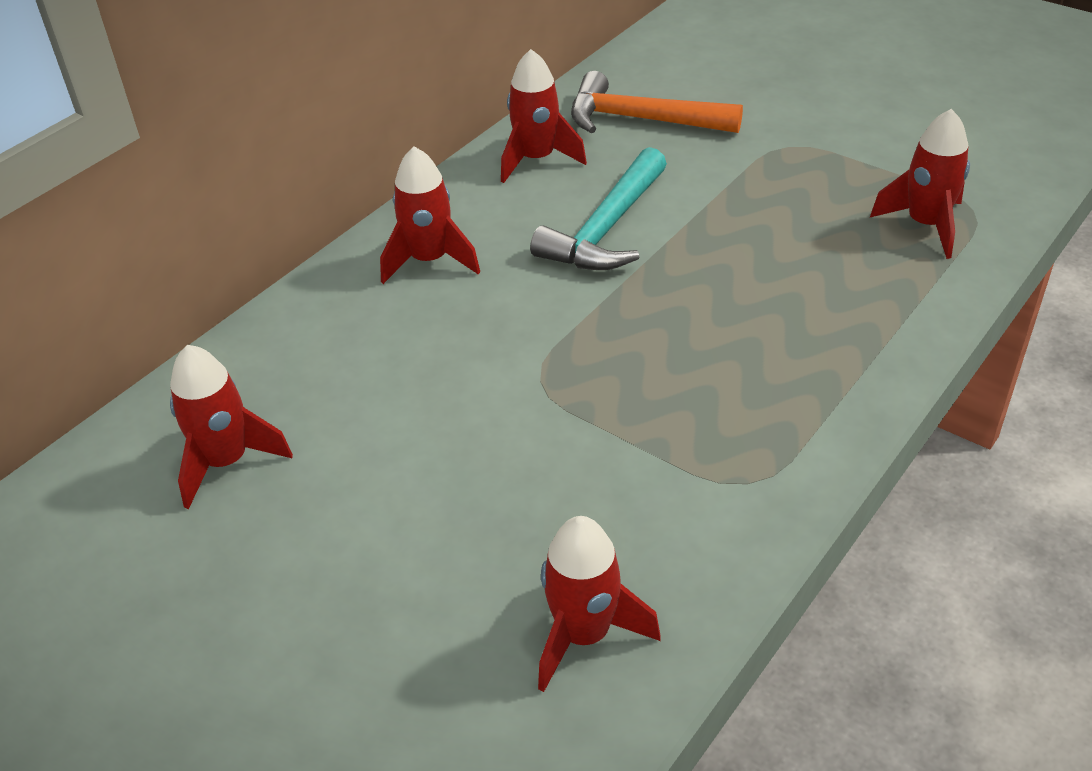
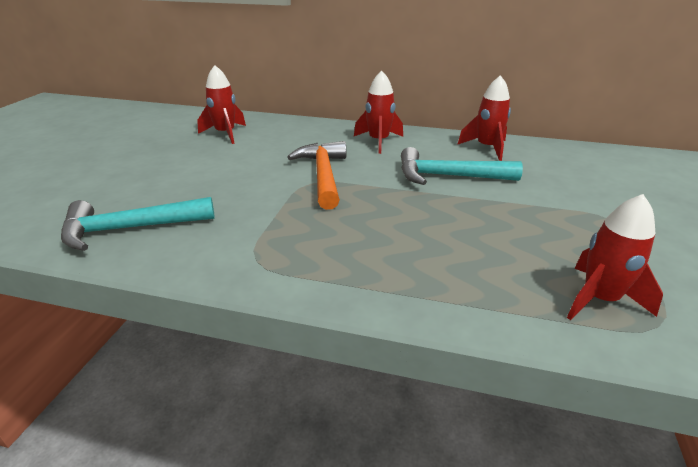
camera: 65 degrees right, 10 degrees down
red rocket [538,516,661,692] -> turquoise hammer [61,197,215,251]
orange hammer [571,71,743,133] -> orange hammer moved to [288,141,347,210]

